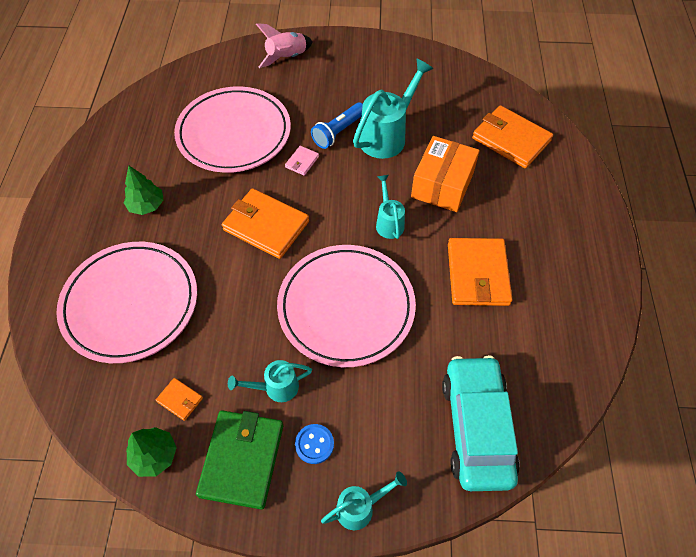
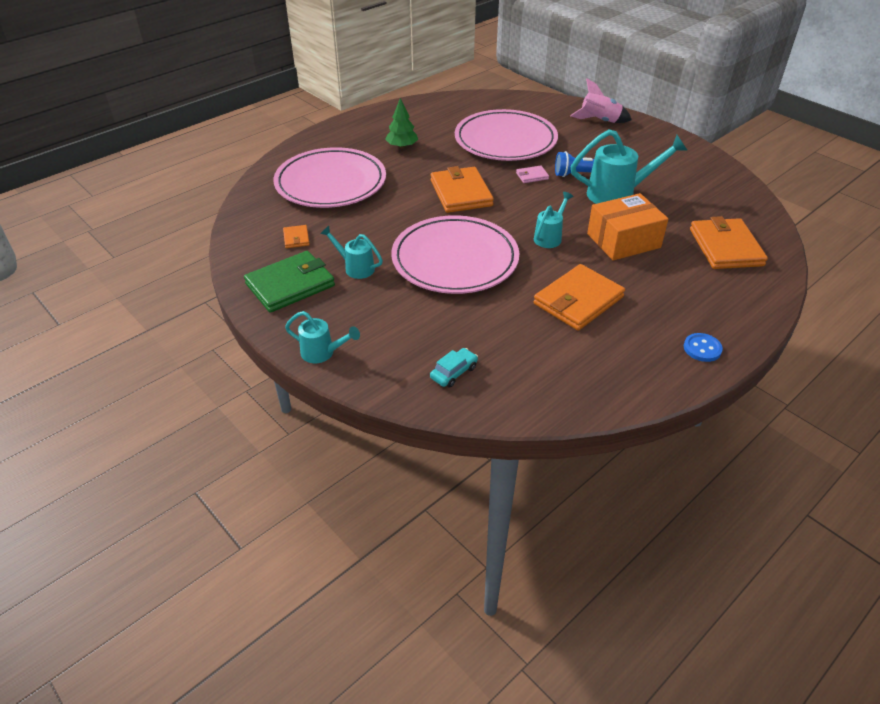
camera: 45 degrees right, 15 degrees down
green tree [126,427,177,477] -> none
blue button [295,424,334,464] -> blue button moved to [684,333,723,362]
turquoise car [442,355,520,491] -> turquoise car [430,348,478,388], size x0.40

